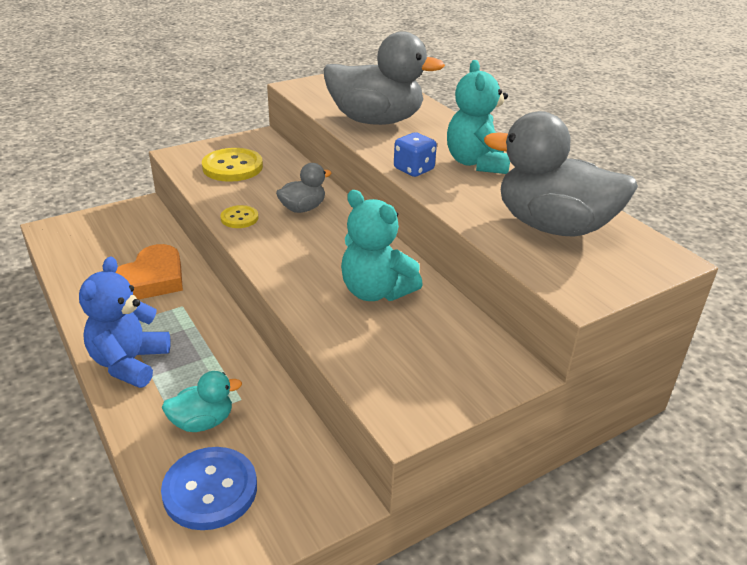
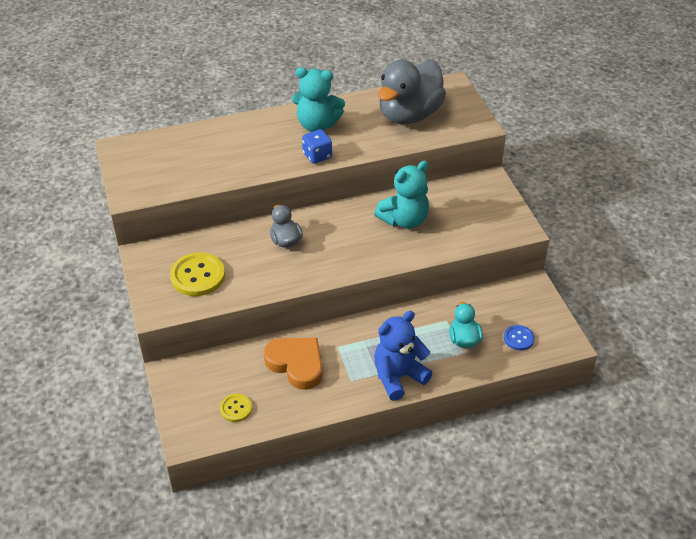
camera: 75 degrees left, 10 degrees up
blue teddy bear [79,256,171,388] -> blue teddy bear turned 120 degrees clockwise [374,311,433,401]
blue button [161,447,257,530] -> blue button [504,325,534,350], size x0.56
yellow button [220,205,258,228] -> yellow button moved to [220,394,252,422]
grey duck [324,31,445,125] -> none

